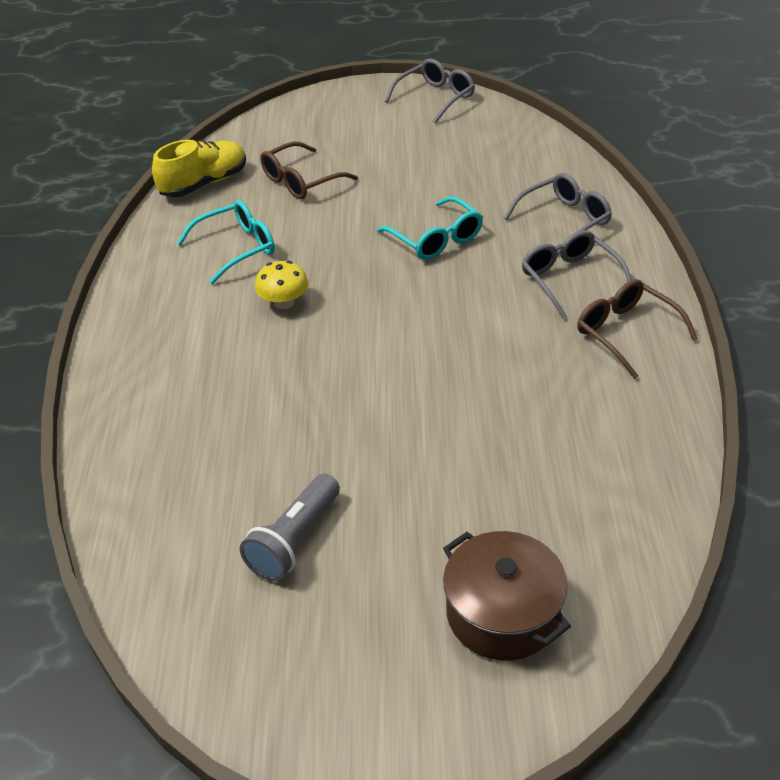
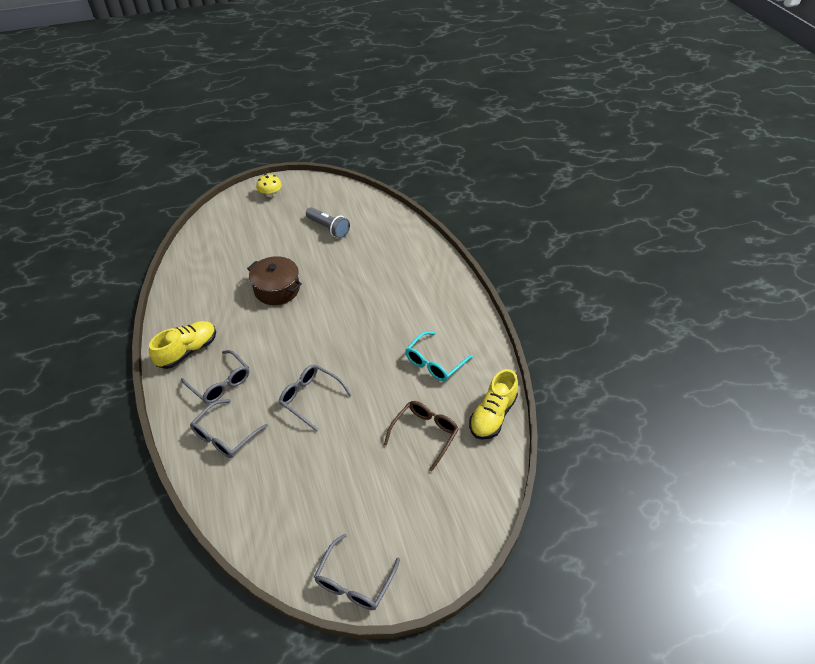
camera: 160 degrees right, 5 degrees up
grey flashlight [240,474,340,581] -> grey flashlight turned 120 degrees clockwise [306,207,350,238]
yellow mushroom [255,261,309,309] -> yellow mushroom moved to [256,174,282,197]
turquoise glasses [377,196,483,260] -> grey glasses [279,364,352,432]
brown pot [443,531,571,661] -> brown pot moved to [247,256,302,305]
brown glasses [577,279,698,379] -> yellow shoe [149,321,216,369]

